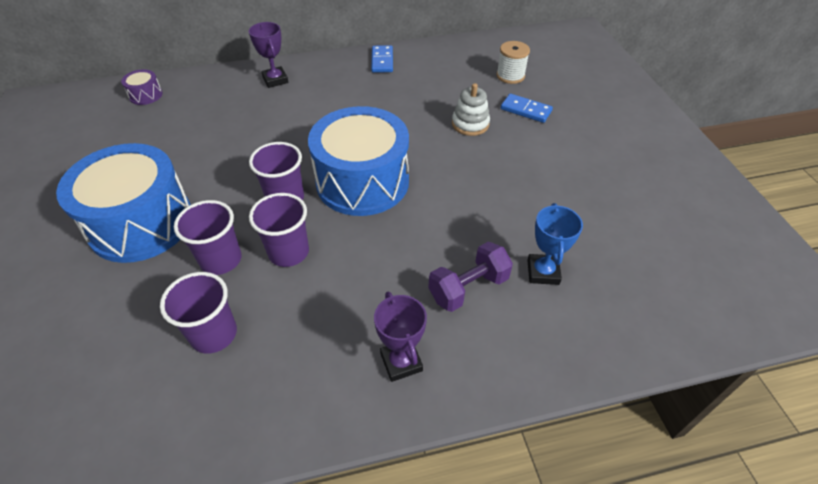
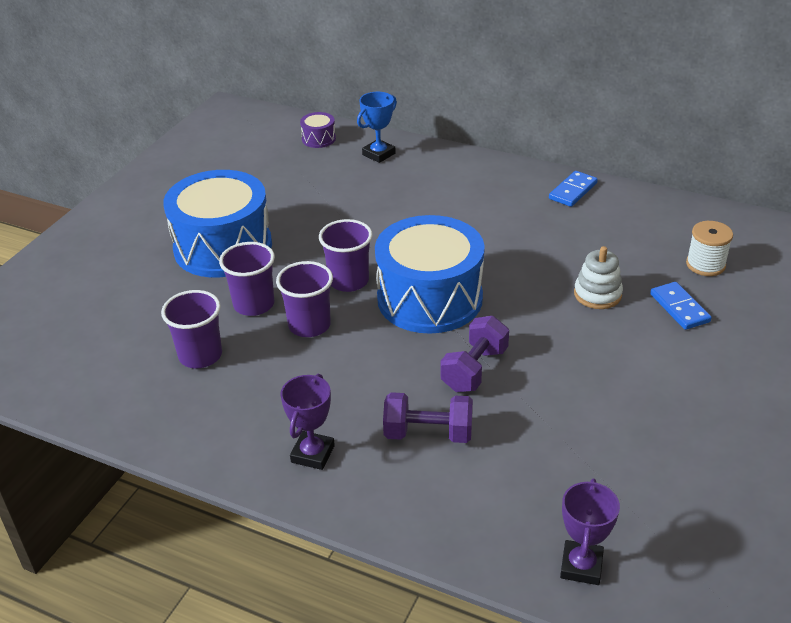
camera: 40 degrees right, 10 degrees down
purple trophy [249,22,289,88] -> purple trophy moved to [560,479,620,585]
blue trophy [527,203,583,285] -> blue trophy moved to [357,92,397,163]
none -> purple dumbbell [441,316,509,392]

